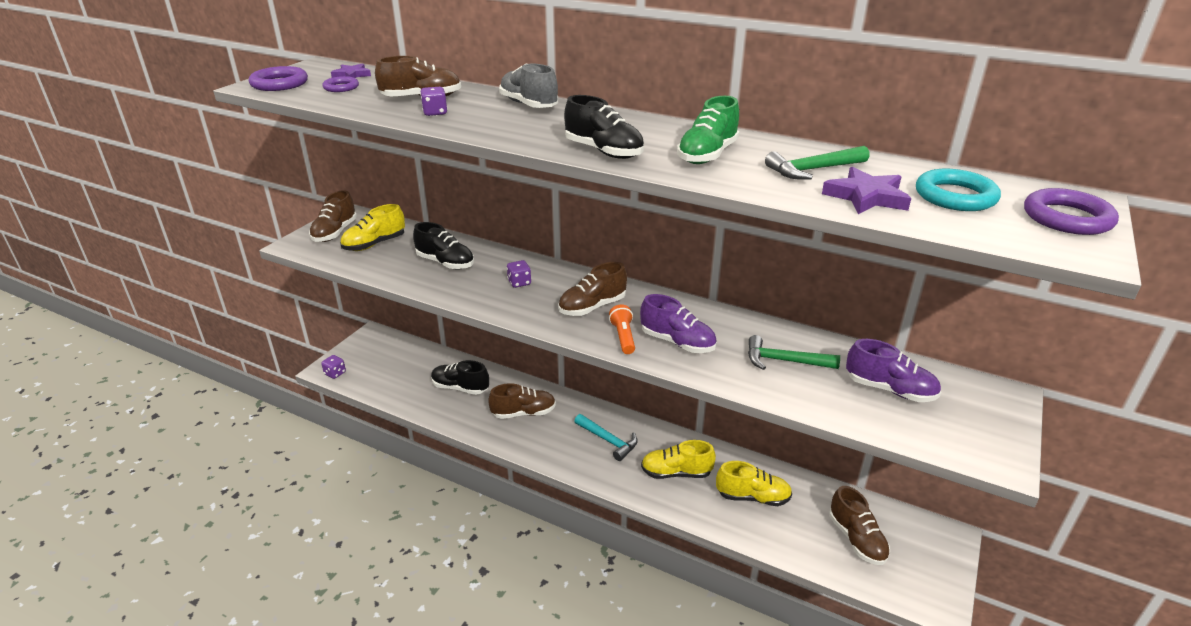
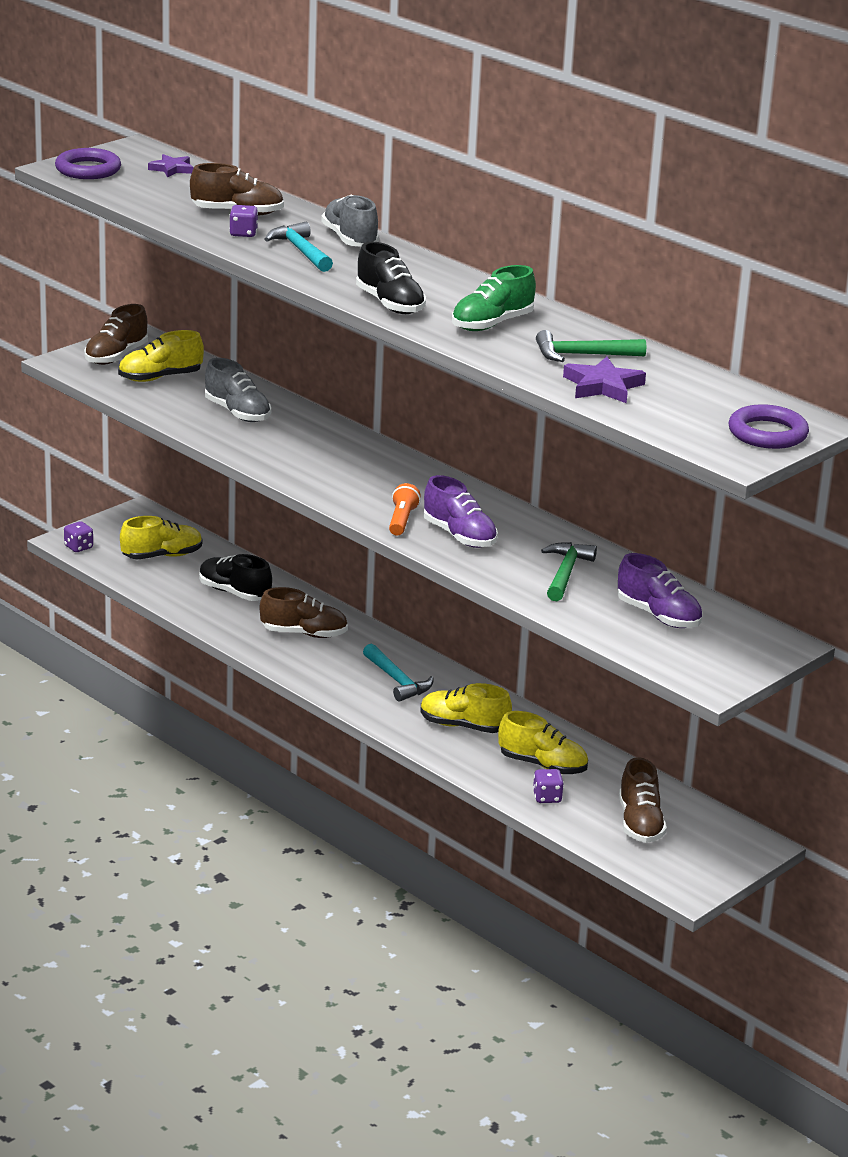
camera: 15 degrees right, 5 degrees down
purple ring [322,76,359,92] -> none
black shoe [413,222,474,270] -> grey shoe [205,358,271,422]
purple dice [507,260,531,288] -> purple dice moved to [533,769,564,803]
brown shoe [558,262,627,316] -> none
green hammer [748,335,840,370] -> green hammer turned 75 degrees clockwise [541,542,597,601]
turquoise ring [916,169,1001,211] -> none
none -> yellow shoe [120,516,202,560]
none -> turquoise hammer [265,222,333,272]

